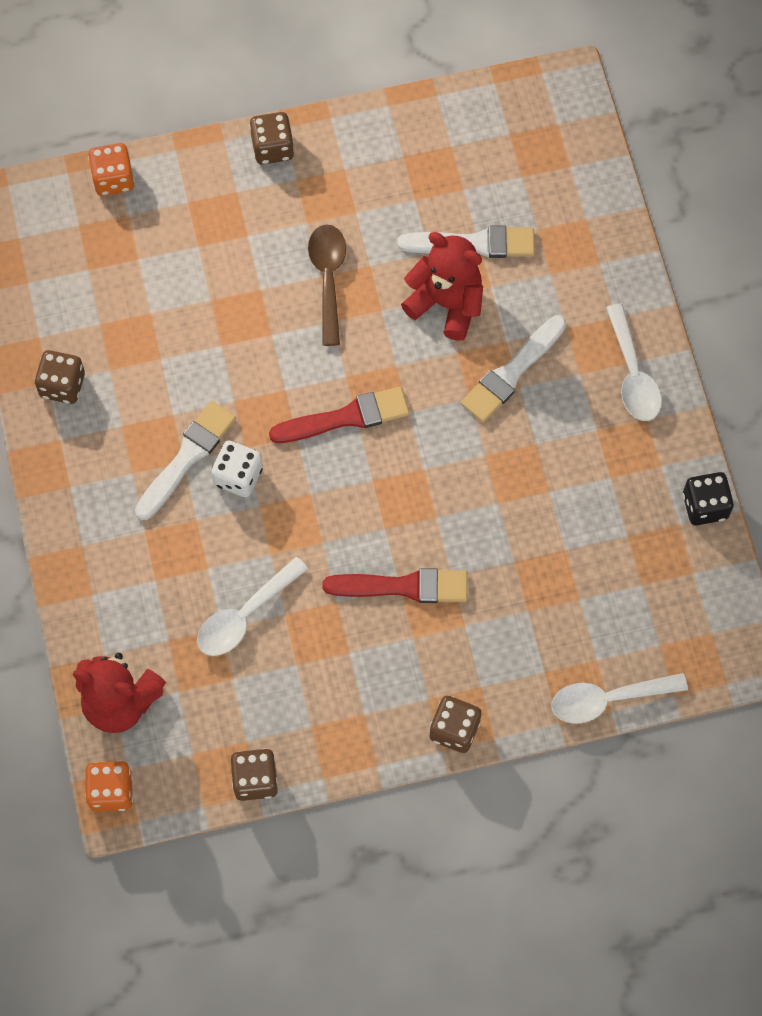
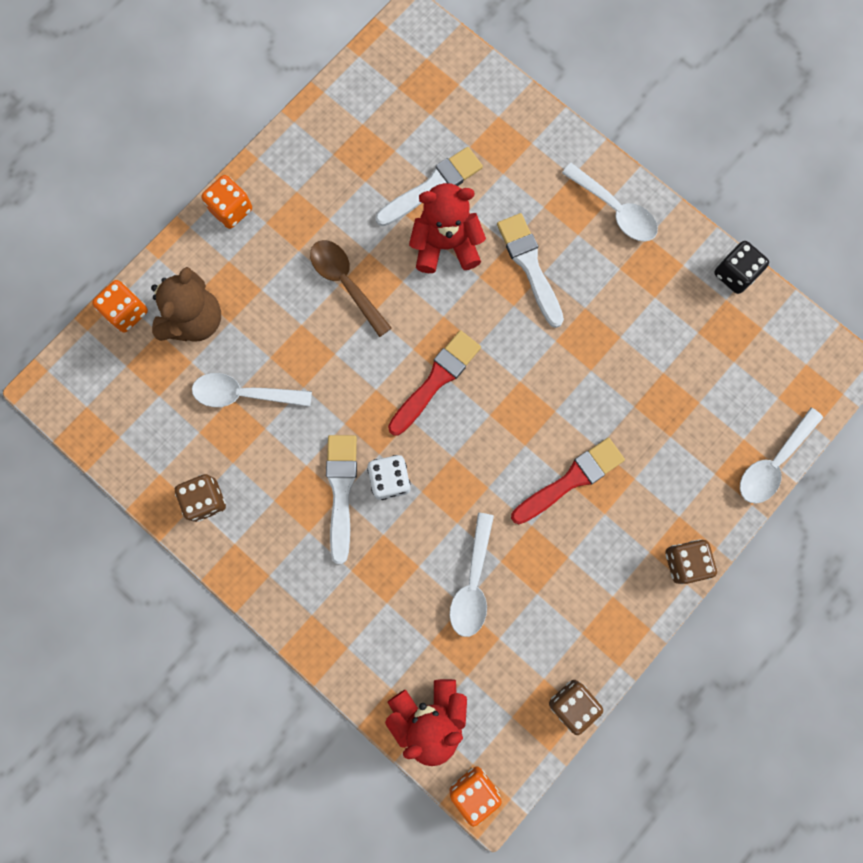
camera: 35 degrees left, 10 degrees up
brown dice [249,112,294,165] -> orange dice [202,175,252,229]
white brush [461,315,566,423] -> white brush turned 150 degrees clockwise [497,213,564,328]
none -> brown teddy bear [151,267,221,342]
none -> white spoon [192,373,312,407]

